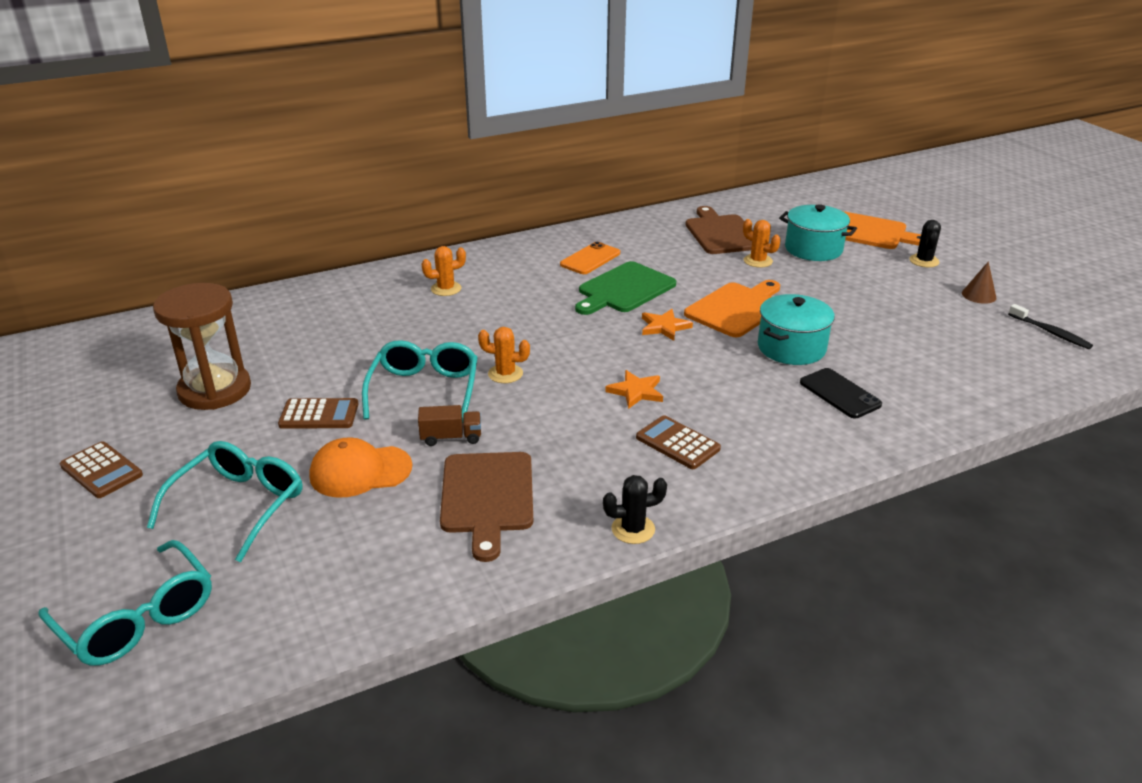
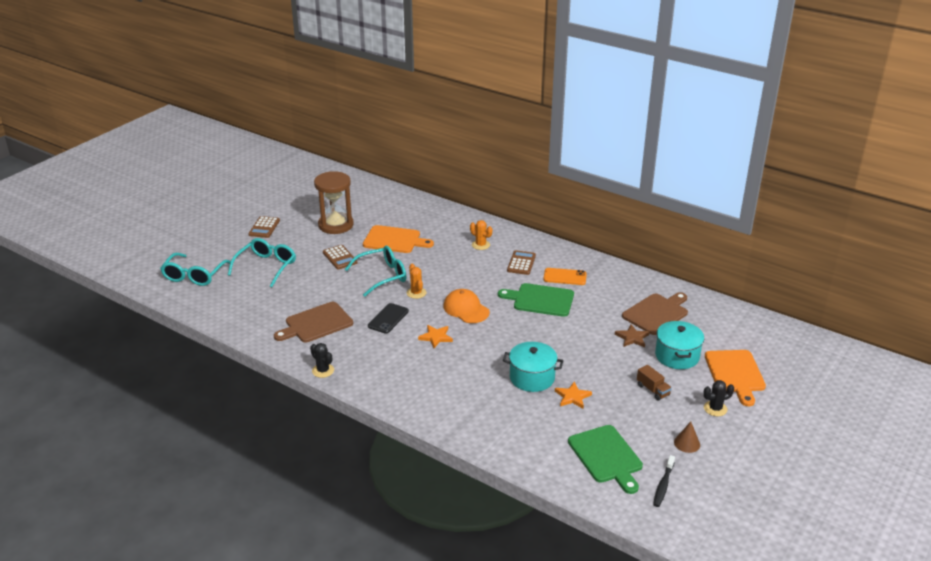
camera: 60 degrees right, 0 degrees up
turquoise glasses [147,441,302,562] -> turquoise glasses turned 60 degrees counterclockwise [228,238,296,287]
orange cap [309,437,412,498] -> orange cap moved to [444,289,490,323]
brown truck [418,405,481,446] -> brown truck moved to [637,365,672,401]
brown calculator [636,415,721,469] -> brown calculator moved to [507,250,536,275]
orange star [642,309,693,341] -> orange star moved to [555,382,592,409]
orange cutting board [684,280,780,337] -> orange cutting board moved to [363,225,434,253]
orange cactus [743,219,780,268] -> brown star [615,324,650,347]
black phone [800,368,882,418] -> black phone moved to [368,303,409,334]
none -> green cutting board [568,425,643,494]

